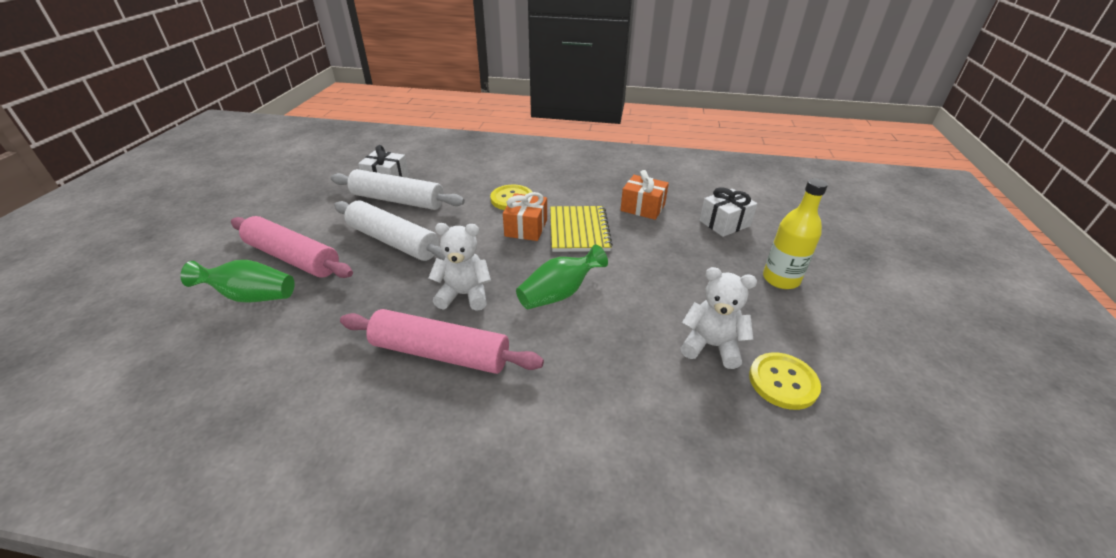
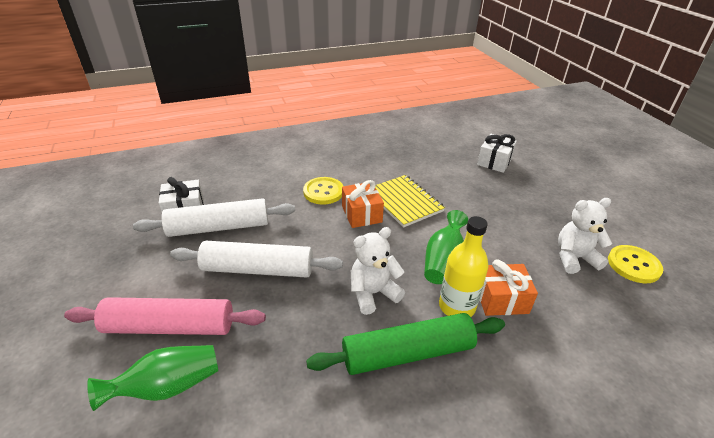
camera: 30 degrees left, 0 degrees up
pink rolling pin [340,309,544,374] -> green rolling pin [306,313,505,375]
orange gift [620,170,669,220] -> orange gift moved to [480,259,538,316]
yellow bottle [763,178,828,289] -> yellow bottle moved to [439,216,489,317]

